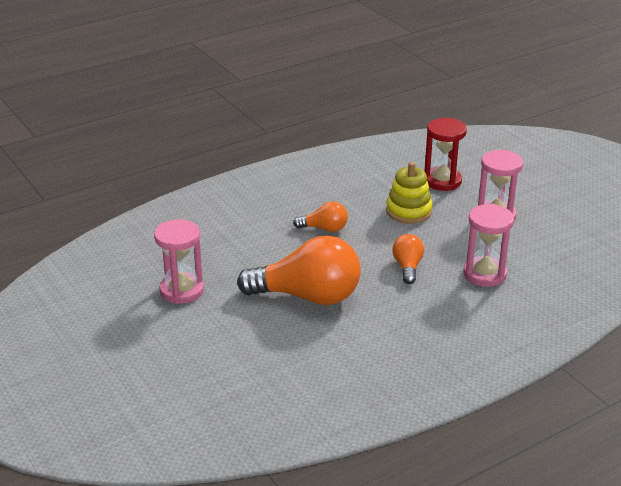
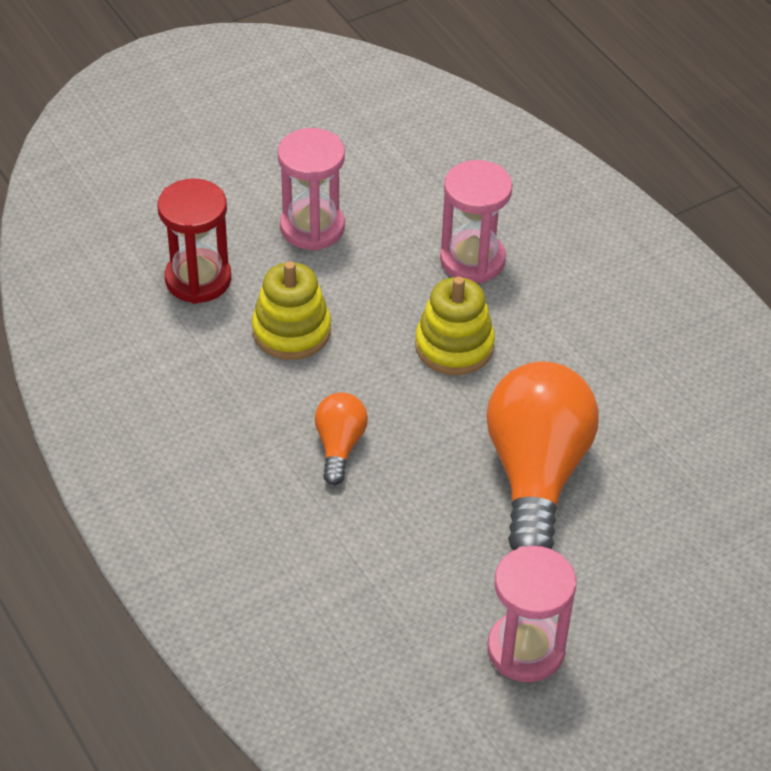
camera: 90 degrees left, 15 degrees up
orange light bulb [392,234,424,284] -> yellow stacking toy [415,277,495,375]

